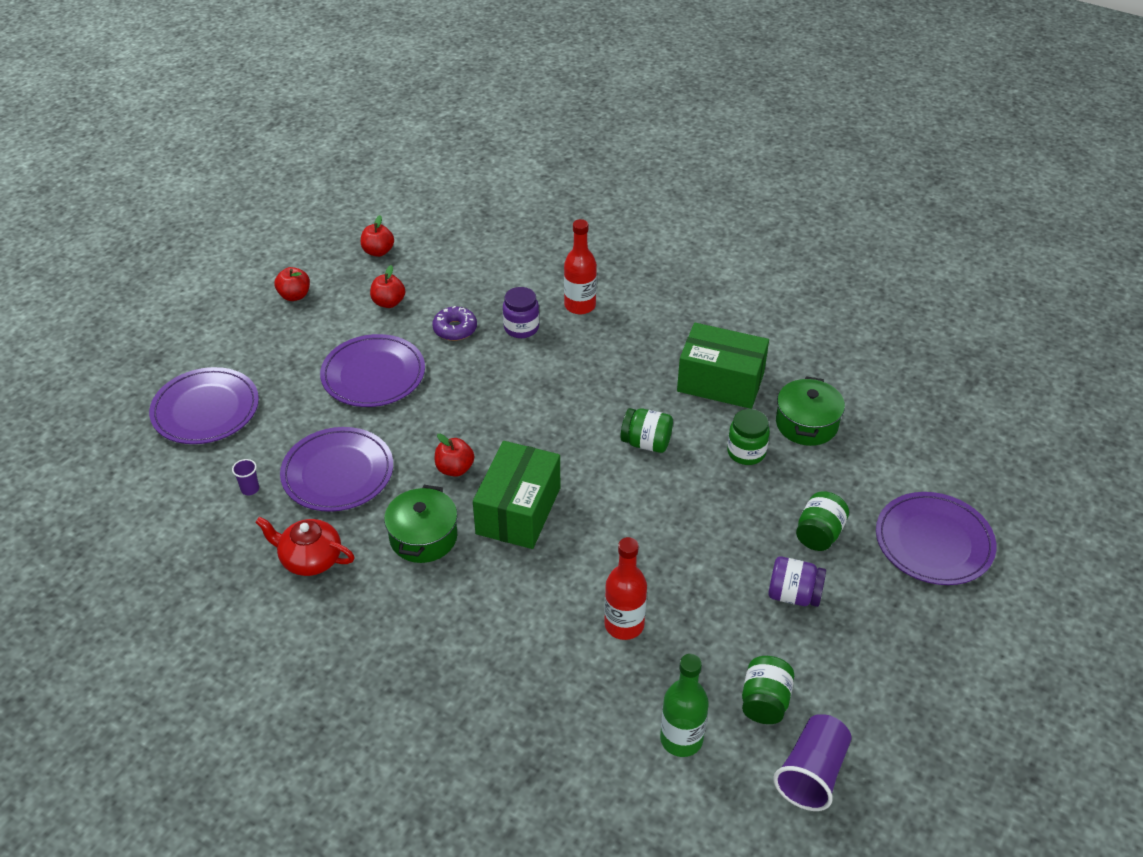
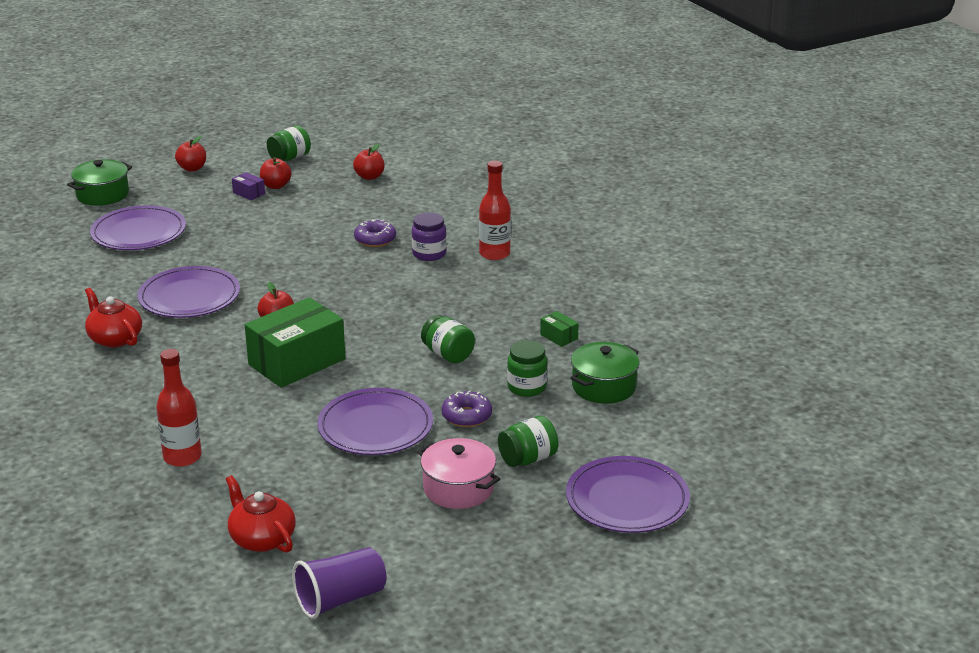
camera: 30 degrees right, 15 degrees down
purple cup [232,459,259,495] -> none
purple plate [320,334,425,407] -> purple plate moved to [317,388,433,455]
red apple [370,265,405,308] -> red apple moved to [175,136,206,172]
green pot [384,485,457,563] -> green pot moved to [67,159,132,206]
red bottle [604,537,647,640] -> red bottle moved to [156,349,202,467]
green bottle [660,654,709,757] -> red teapot [226,475,296,553]
green box [677,323,769,409] -> green box [540,311,579,347], size x0.41
green jar [742,656,794,724] -> green jar moved to [267,126,311,161]
purple jar [768,556,826,607] -> pink pot [418,438,500,509]
none -> purple box [232,172,265,200]
none -> purple donut [442,391,492,427]

